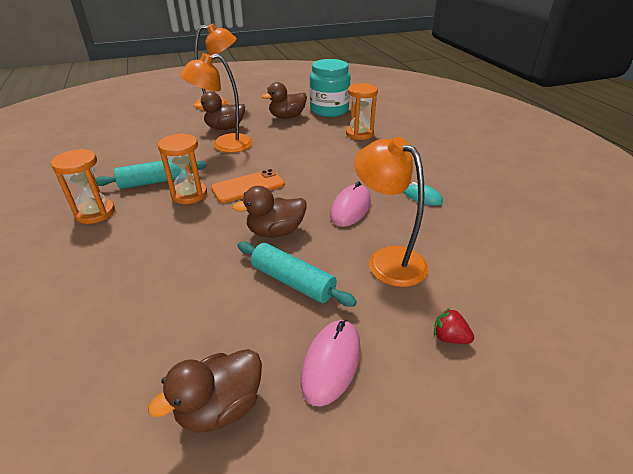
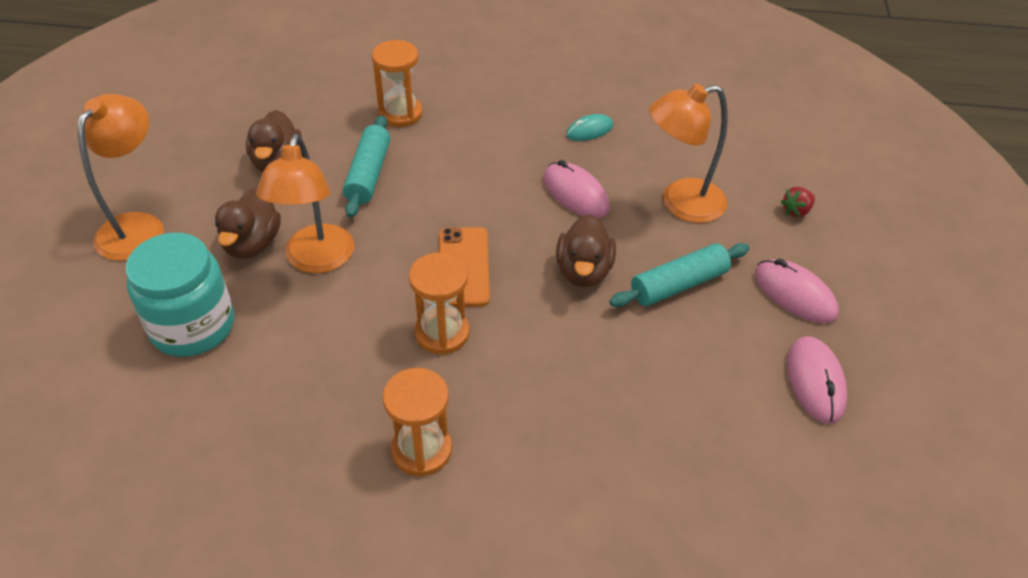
camera: 65 degrees left, 10 degrees up
turquoise rolling pin [95,161,206,189] -> turquoise rolling pin moved to [343,115,390,218]
brown duck [148,349,262,433] -> pink mouse [787,336,847,424]
turquoise jar [310,59,350,117] -> turquoise jar moved to [126,233,234,357]

